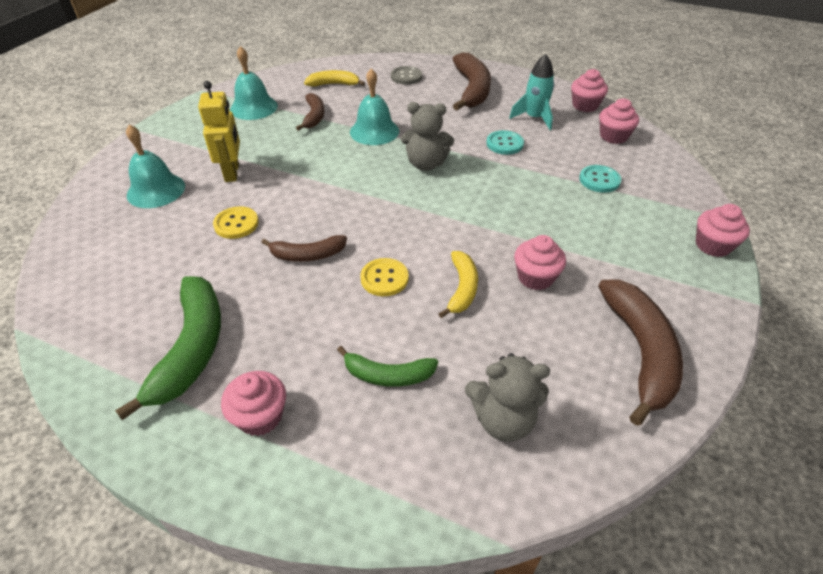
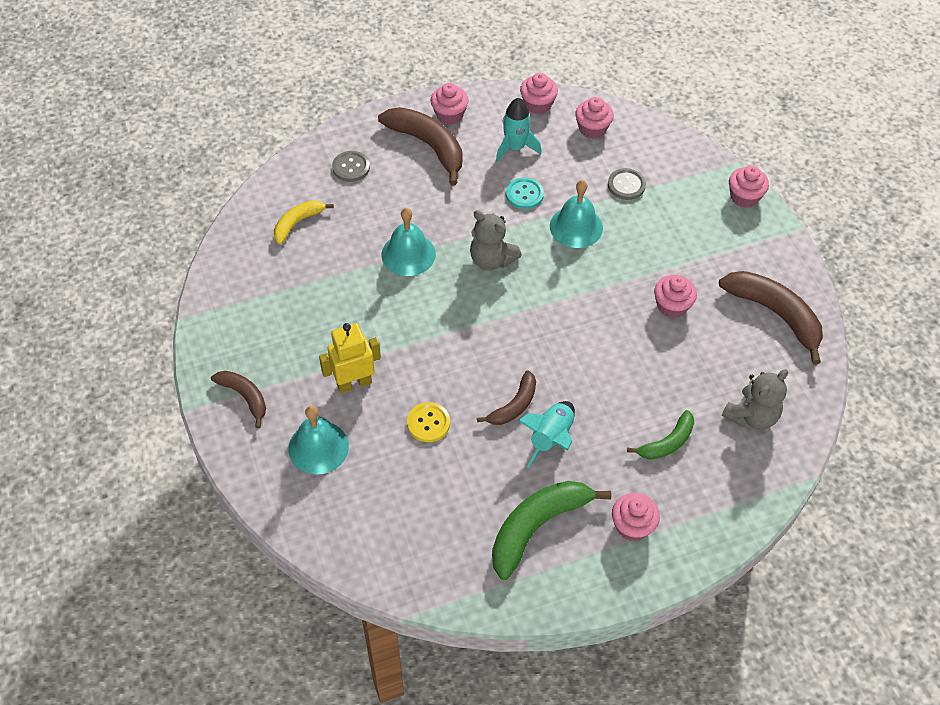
camera: 45 degrees left, 10 degrees up
green banana [115,276,221,420] -> green banana turned 90 degrees counterclockwise [492,481,612,580]
yellow robot [198,81,240,182] -> yellow robot turned 60 degrees counterclockwise [319,323,381,393]
turquoise bell [230,46,278,120] -> turquoise bell moved to [550,180,603,248]
brown banana [296,93,324,131] -> brown banana moved to [211,371,266,428]
yellow button [360,258,409,296] -> none
grey teddy bear [401,102,454,171] -> grey teddy bear turned 75 degrees clockwise [470,210,522,270]
yellow banana [438,251,478,318] -> none
turquoise button [579,165,621,193] -> grey button [608,168,646,200]
none -> pink cupcake [431,83,469,125]
none -> turquoise rocket [519,401,575,468]

